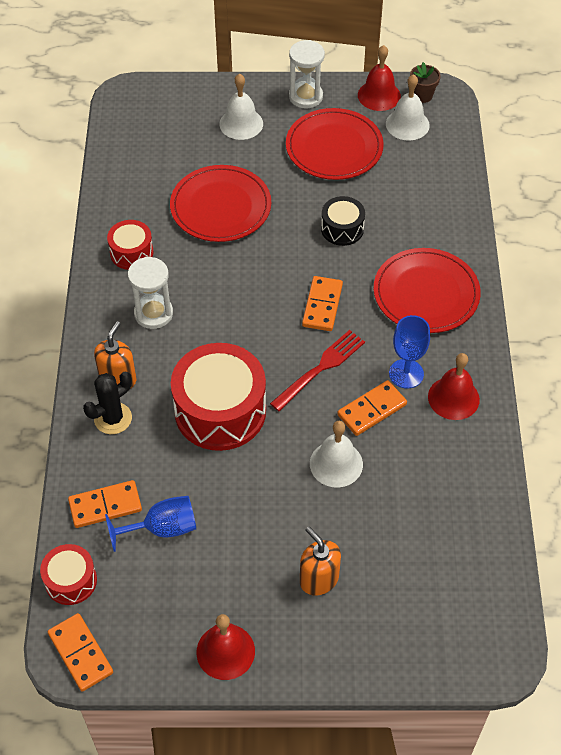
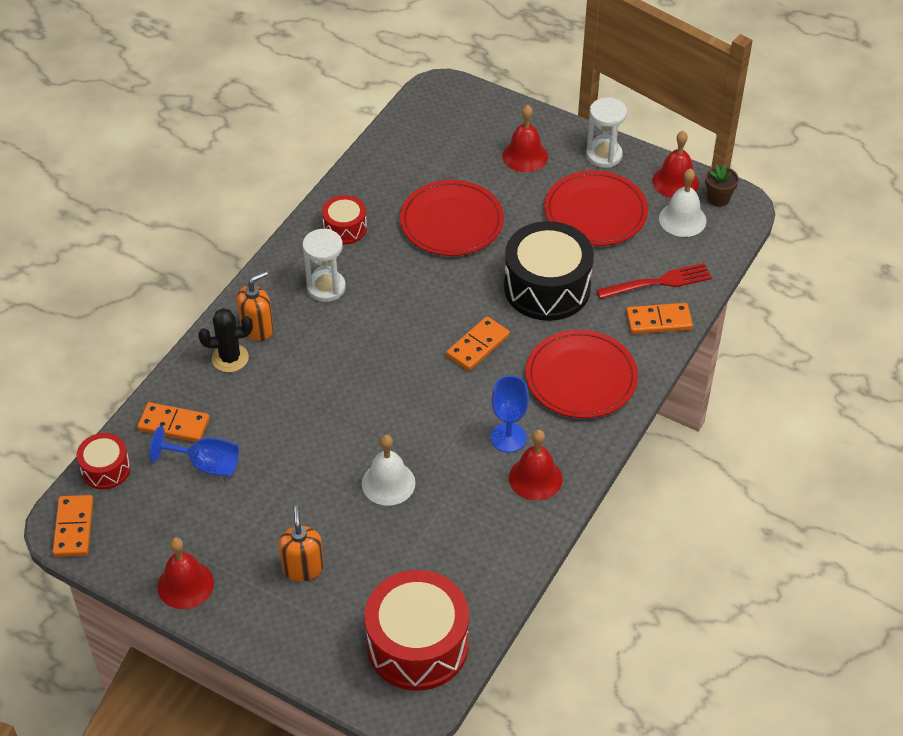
camera: 30 degrees right, 5 degrees down
red drum [171,343,266,451] -> red drum moved to [365,570,469,691]
white bell [219,74,263,140] -> red bell [502,105,548,172]
red fork [270,330,365,412] -> red fork moved to [596,263,712,299]
black drum [321,196,365,246] -> black drum [504,221,594,321], size x1.93
orange domino [337,380,407,436] -> orange domino moved to [626,303,693,334]

